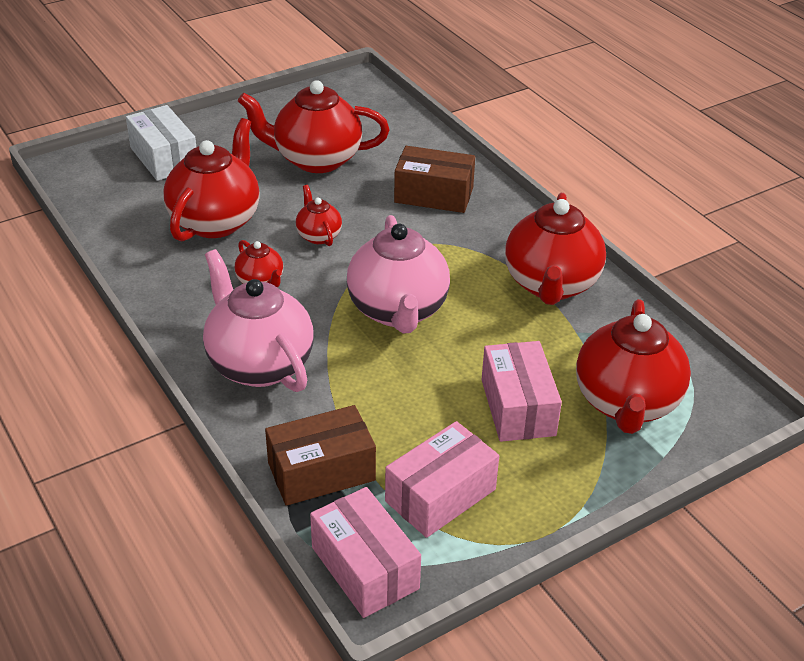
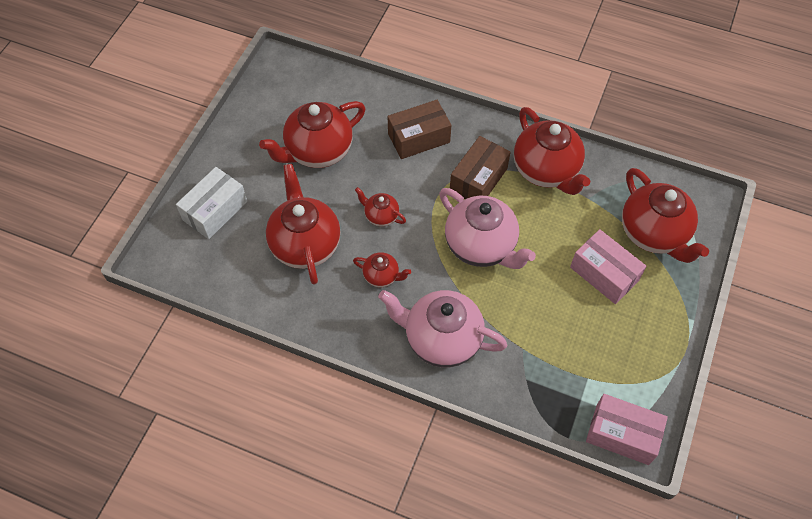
camera: 35 degrees left, 20 degrees up
white box [126,105,196,181] -> white box turned 75 degrees counterclockwise [176,167,247,239]
brown box [265,405,376,506] -> brown box moved to [450,136,510,199]
pink box [385,421,499,538] -> none

